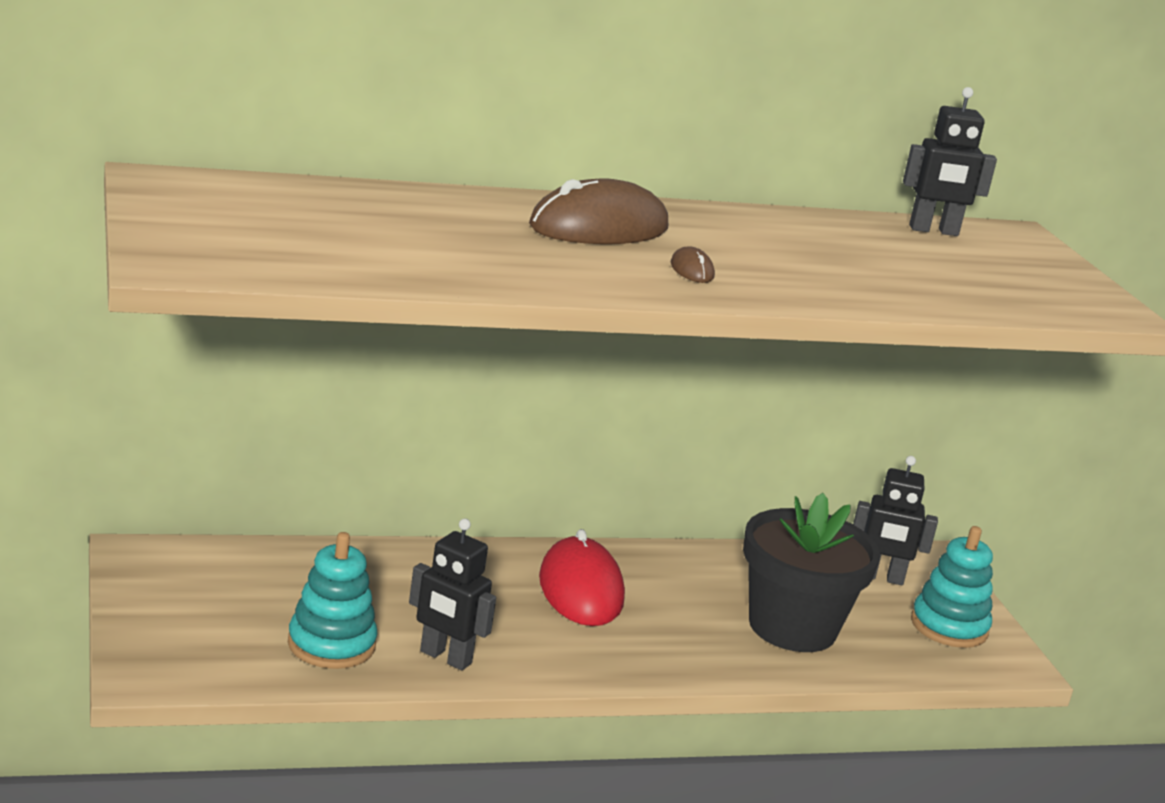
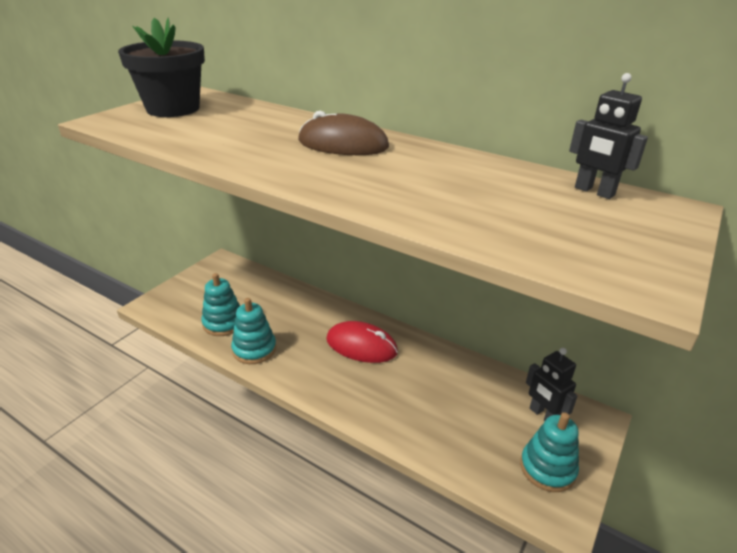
camera: 50 degrees right, 10 degrees up
black robot [409,519,496,671] -> turquoise stacking toy [231,298,276,364]
red mouse [539,529,625,626] -> red mouse turned 75 degrees clockwise [326,321,398,363]
brown mouse [671,246,715,283] -> none
black flower pot [743,493,880,652] -> black flower pot moved to [118,18,205,117]

